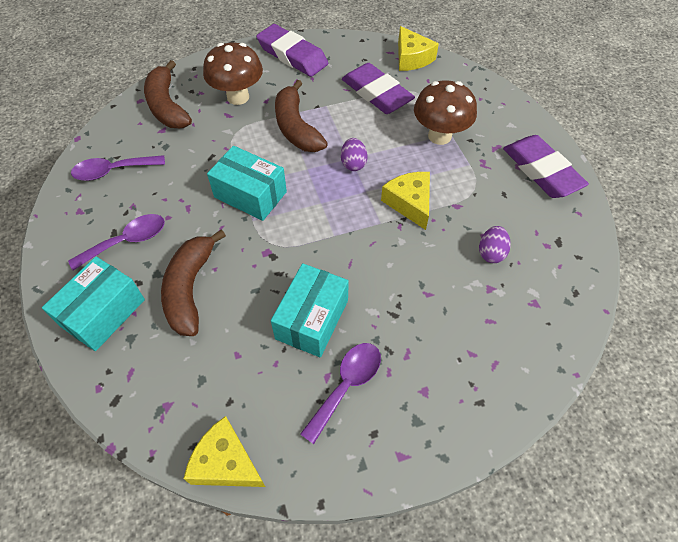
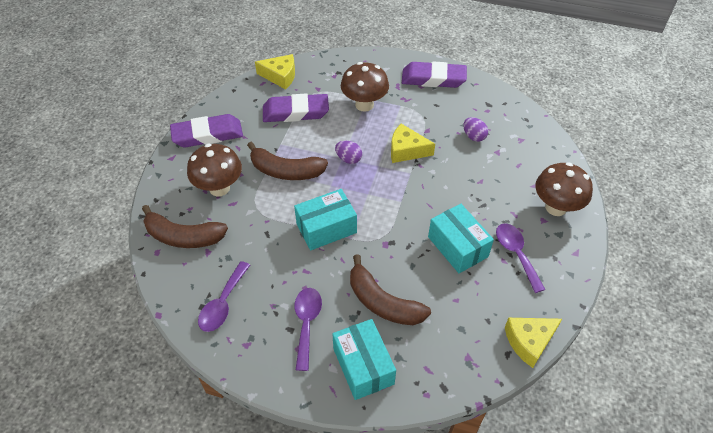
camera: 55 degrees left, 5 degrees down
none -> brown mushroom [536,162,593,216]

